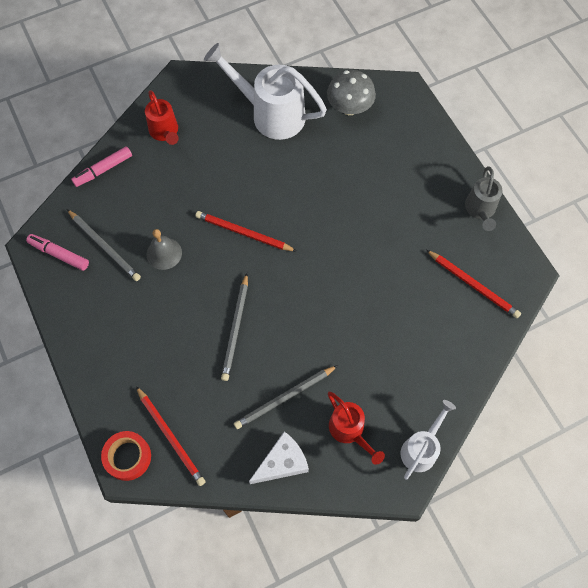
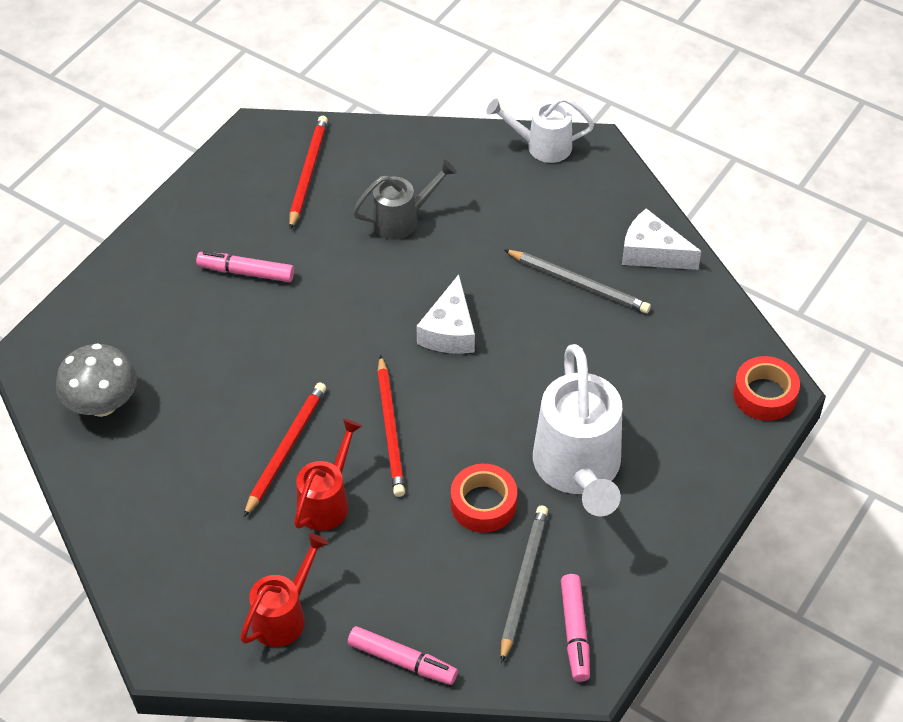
camera: 120 degrees left, 15 degrees down
red pencil [136,386,205,486] -> red pencil moved to [244,382,326,517]
grey bell [147,229,182,270] -> red tape [451,464,517,532]
white watering can [204,43,327,140] -> white watering can moved to [533,344,622,516]
grey pencil [221,273,248,381] -> none
red watering can [328,391,385,465] -> red watering can moved to [294,419,362,531]
grey watering can [465,166,502,231] -> grey watering can moved to [353,160,457,240]
none -> pink marker [196,251,294,282]
none -> white cheese [416,274,475,354]

